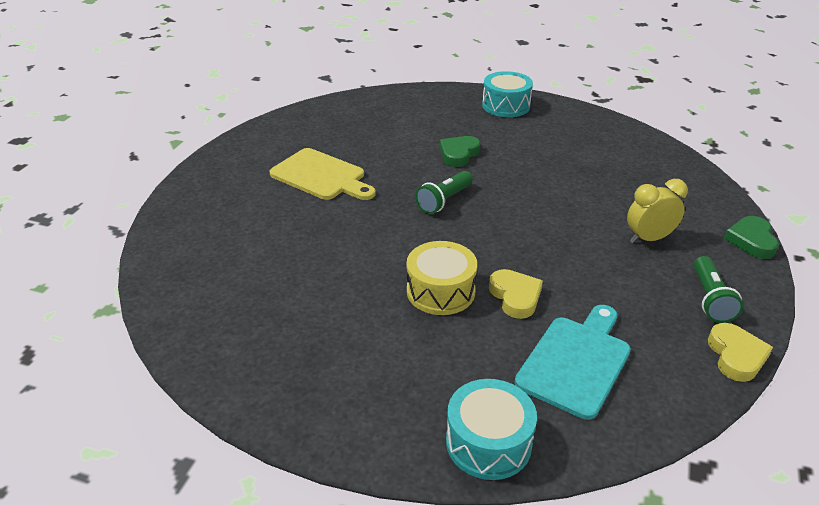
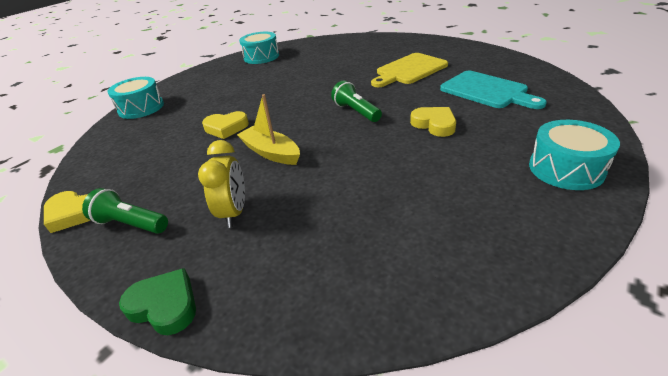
camera: 110 degrees right, 0 degrees up
yellow drum [407,241,477,315] -> none
green heart [440,136,481,167] -> yellow heart [410,107,456,137]
turquoise cutting board [515,305,631,420] -> turquoise cutting board moved to [440,71,547,109]
none -> yellow boat [237,94,300,165]
none -> turquoise drum [239,32,279,64]

